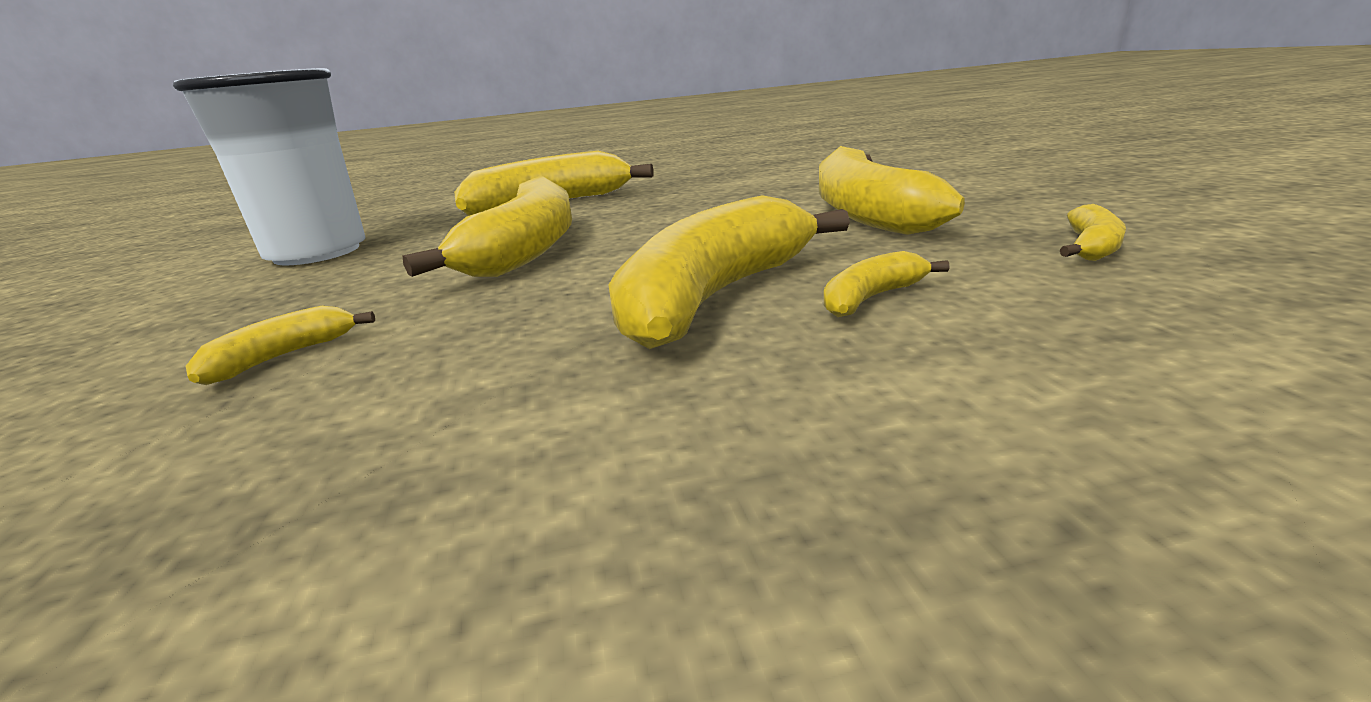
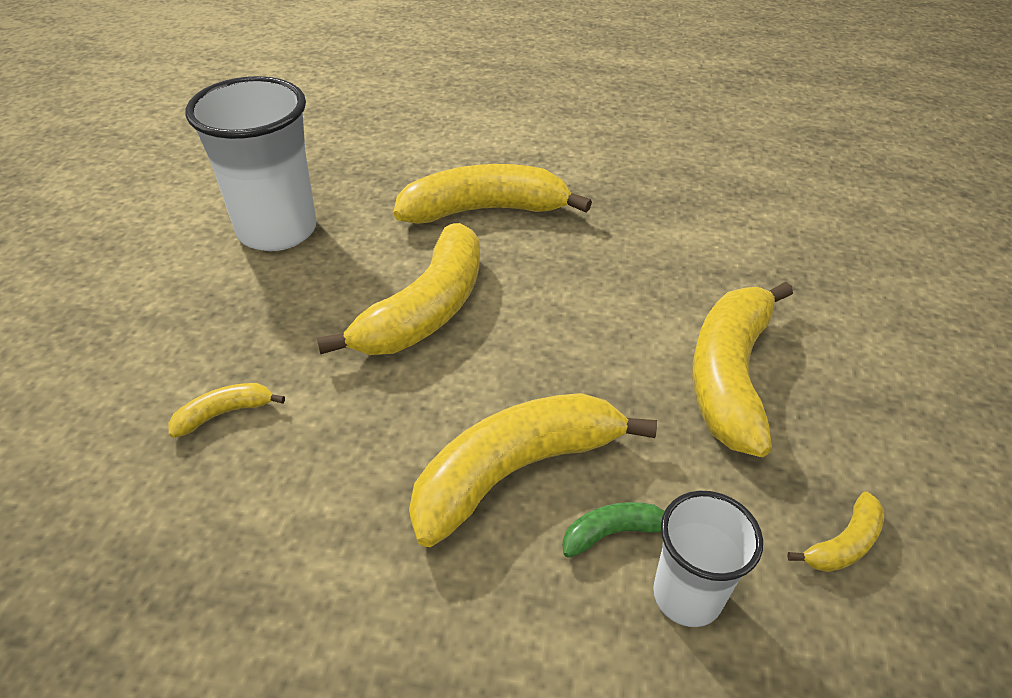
camera: 20 degrees right, 20 degrees up
yellow banana [824,251,949,317] -> green banana [562,502,665,558]
none -> white cup [653,491,763,627]

